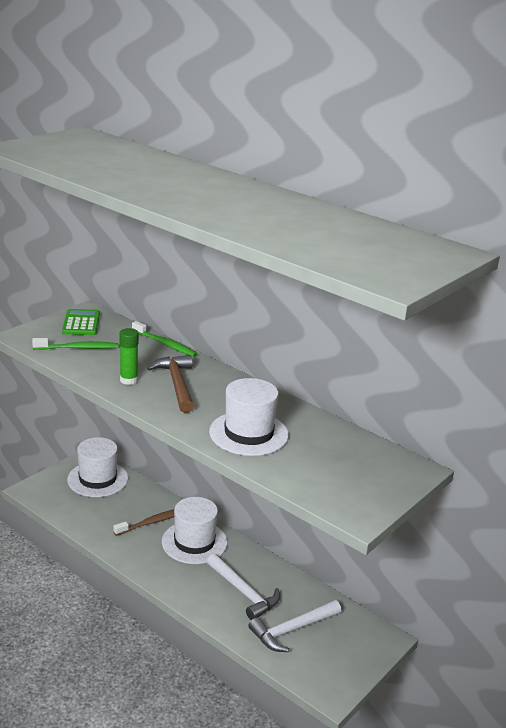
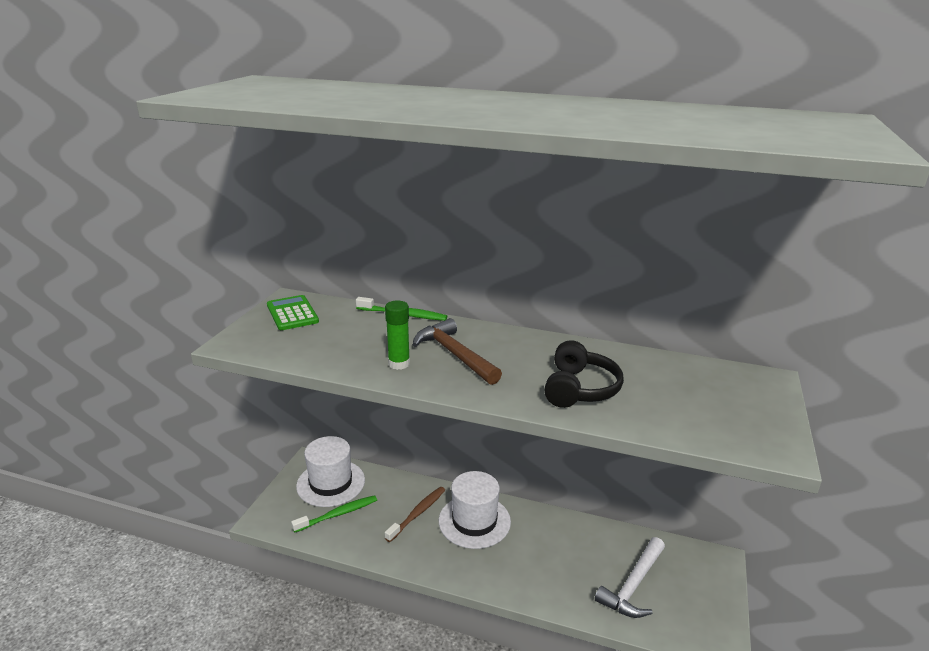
camera: 20 degrees left, 0 degrees up
green toothbrush [32,338,119,350] -> green toothbrush moved to [291,495,377,532]
white hammer [207,554,280,620] -> none
white hat [209,378,289,456] -> black headphones [544,340,624,408]

